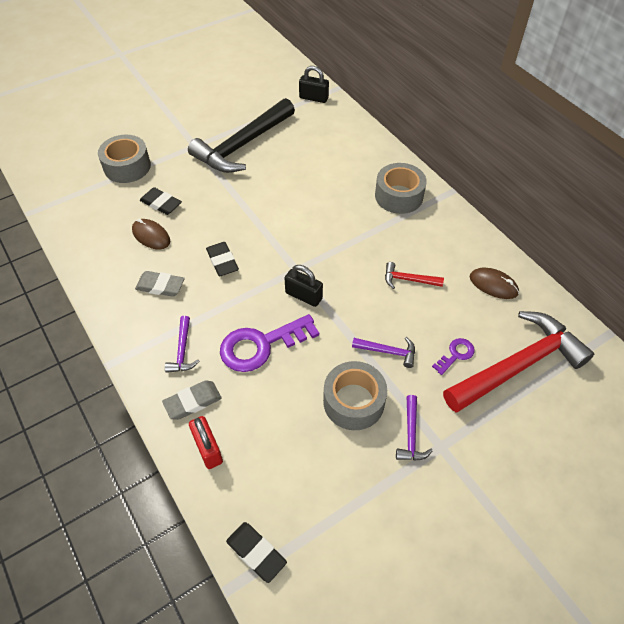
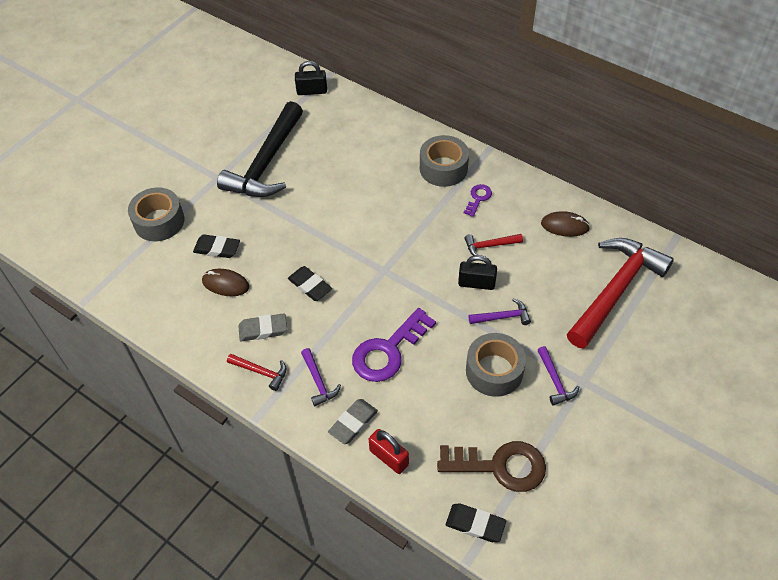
camera: 20 degrees left, 0 degrees up
black padlock [285,265,323,307] -> black padlock moved to [458,255,497,290]
purple key [432,338,475,375] -> purple key moved to [463,184,492,217]
none -> red hammer [227,354,286,391]
none -> brown key [437,441,546,492]

